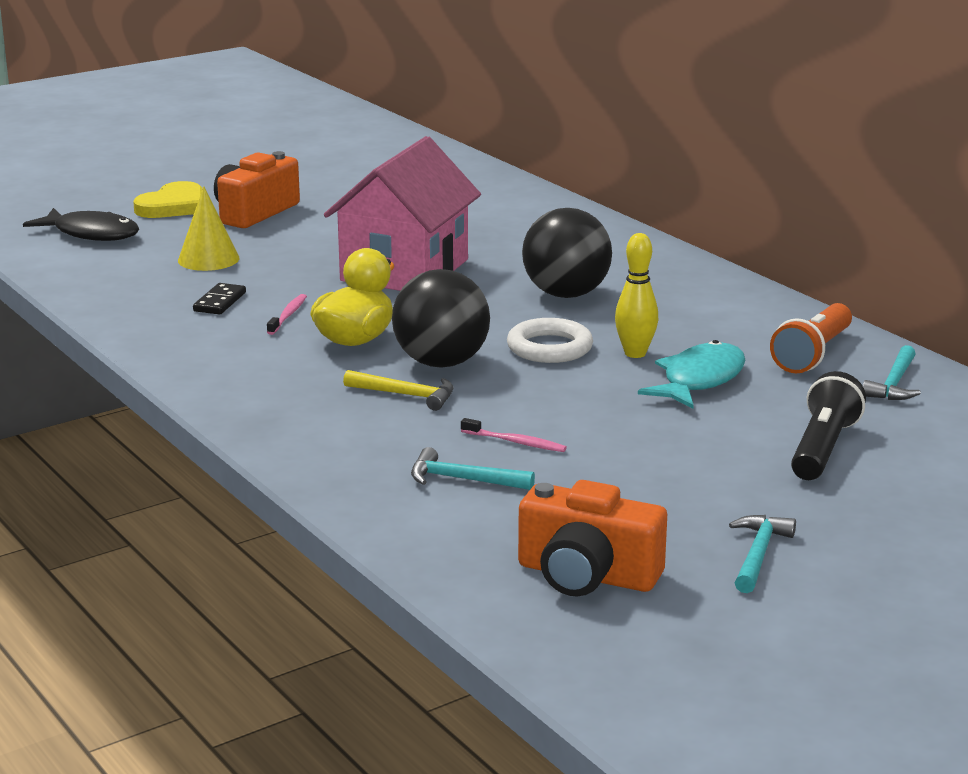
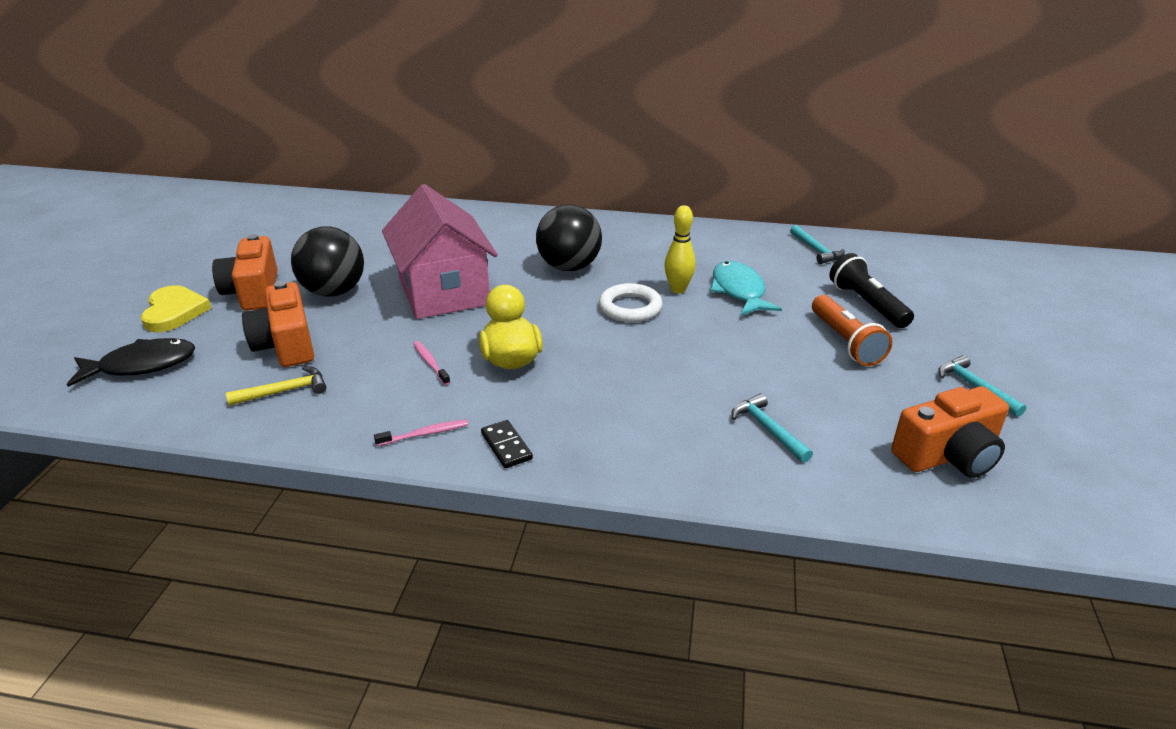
camera: 45 degrees left, 10 degrees up
yellow cone [178,186,239,271] -> orange camera [242,281,314,367]
black domino [193,283,246,315] -> black domino moved to [481,420,533,468]
yellow hammer [343,370,454,411] -> yellow hammer moved to [226,366,326,406]
black ball [392,269,490,368] -> black ball moved to [291,226,364,297]
turquoise hammer [411,447,535,490] -> turquoise hammer turned 90 degrees clockwise [732,393,813,463]
pink toothbrush [461,418,567,452] -> pink toothbrush moved to [374,419,468,446]
orange flashlight [770,303,852,374] -> orange flashlight moved to [812,295,892,366]

